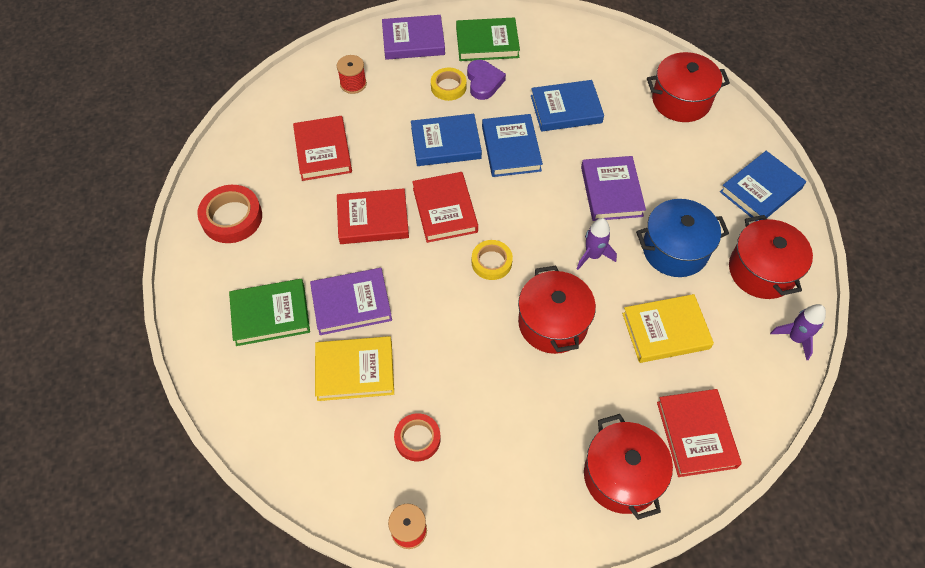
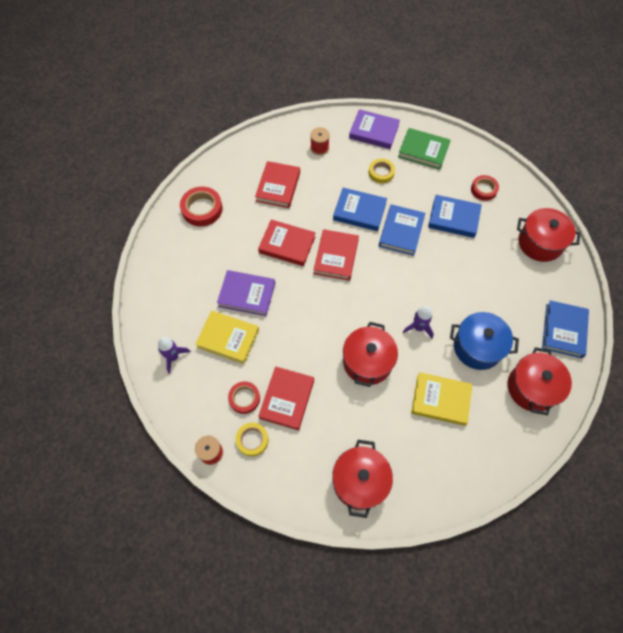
camera: 25 degrees right, 5 degrees up
green book [229,279,310,346] -> none
purple heart [467,60,506,100] -> none
yellow tape [472,240,513,280] -> yellow tape moved to [236,423,268,457]
purple book [581,156,646,221] -> none
red book [657,389,742,477] -> red book moved to [258,366,314,430]
blue book [720,151,806,221] -> blue book turned 60 degrees counterclockwise [542,300,589,358]
purple rocket [770,304,826,360] -> purple rocket moved to [158,337,191,374]
none -> red tape [471,175,499,201]

